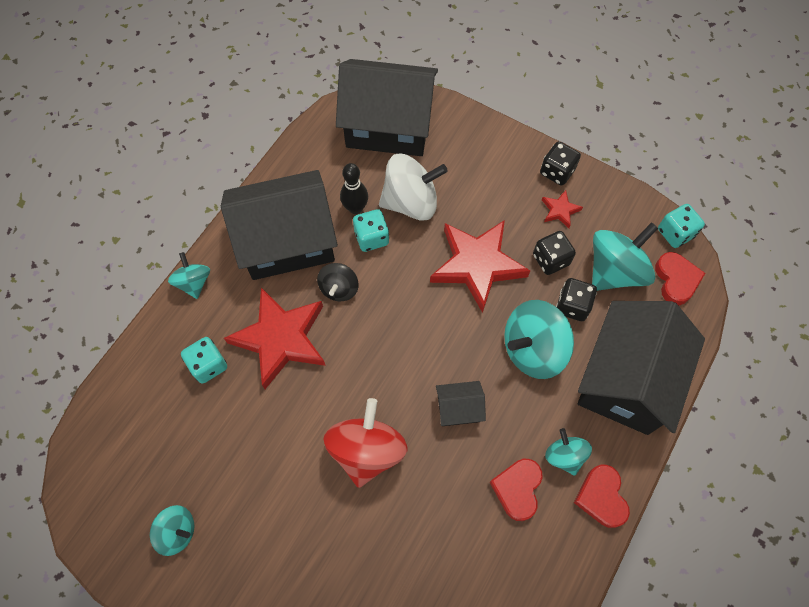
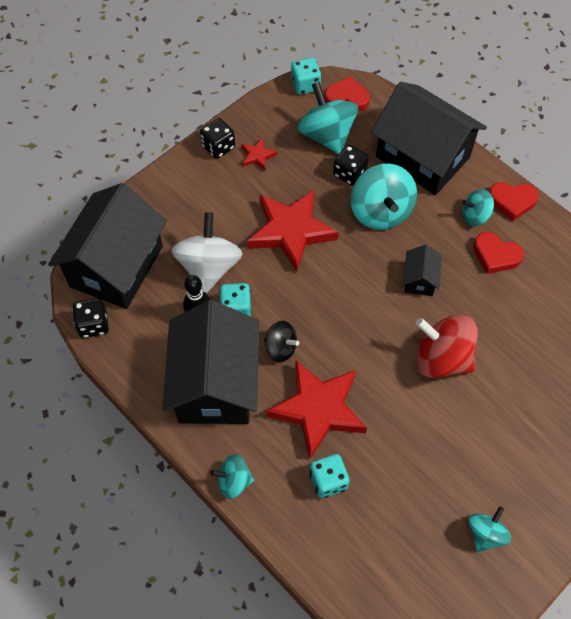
camera: 75 degrees left, 5 degrees down
black dice [533,231,576,275] -> black dice moved to [72,298,109,338]

